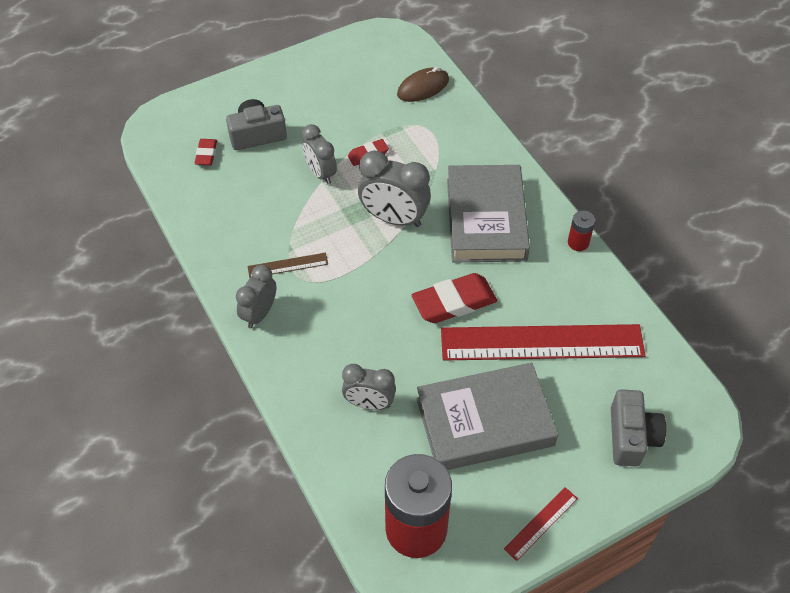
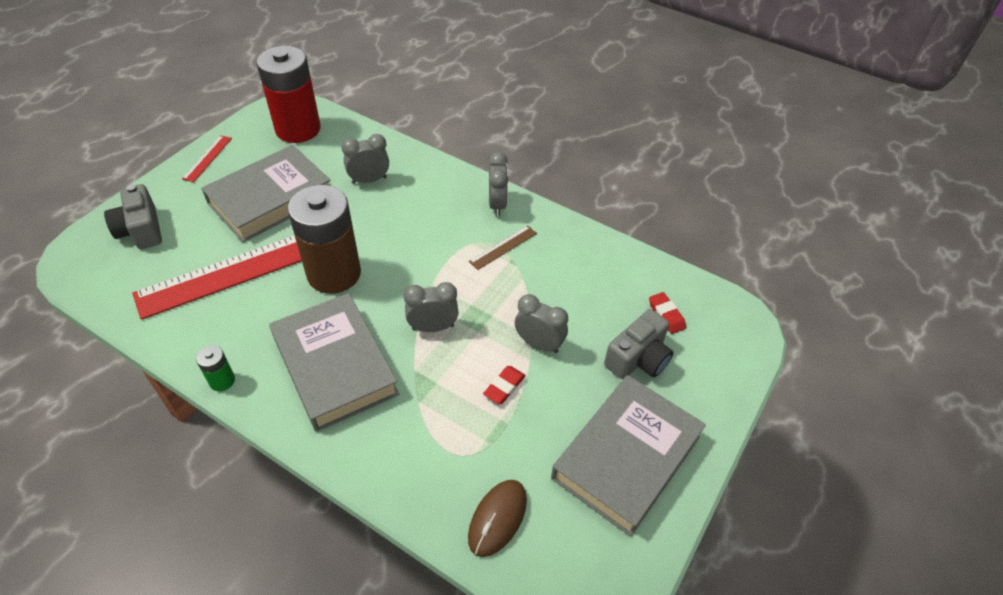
camera: 150 degrees right, 5 degrees down
grey clock [358,151,431,227] -> grey clock [404,282,458,332], size x0.66
red eraser [412,273,497,323] -> brown battery [288,185,361,294]
red battery [568,211,595,251] -> green battery [196,345,235,391]
none -> grey book [551,375,706,537]

